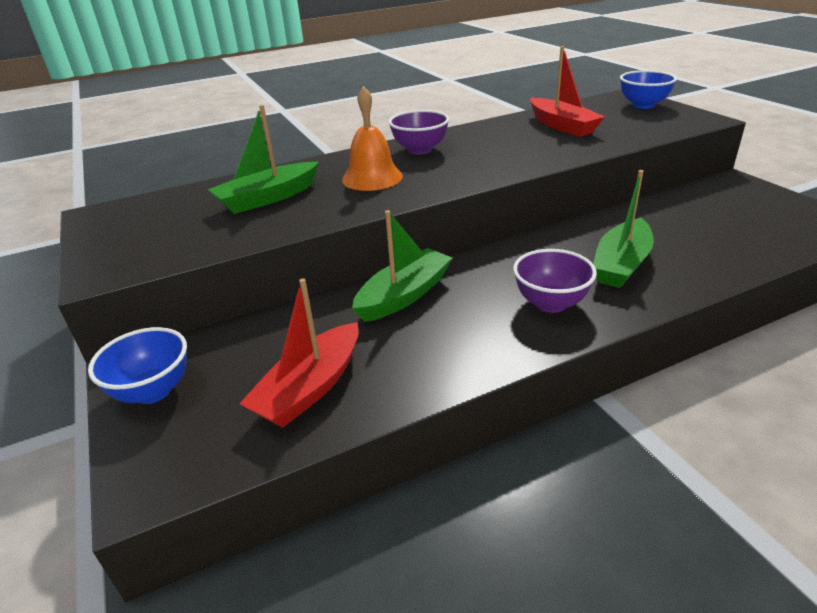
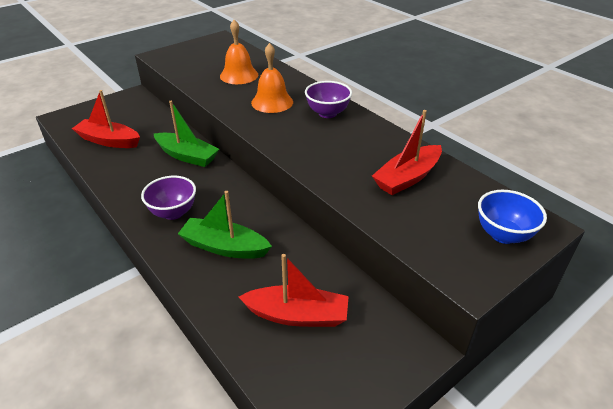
camera: 75 degrees right, 5 degrees up
blue bowl [88,327,187,404] -> none
green boat [208,105,319,214] -> orange bell [220,20,258,84]
none -> red boat [239,254,349,327]

